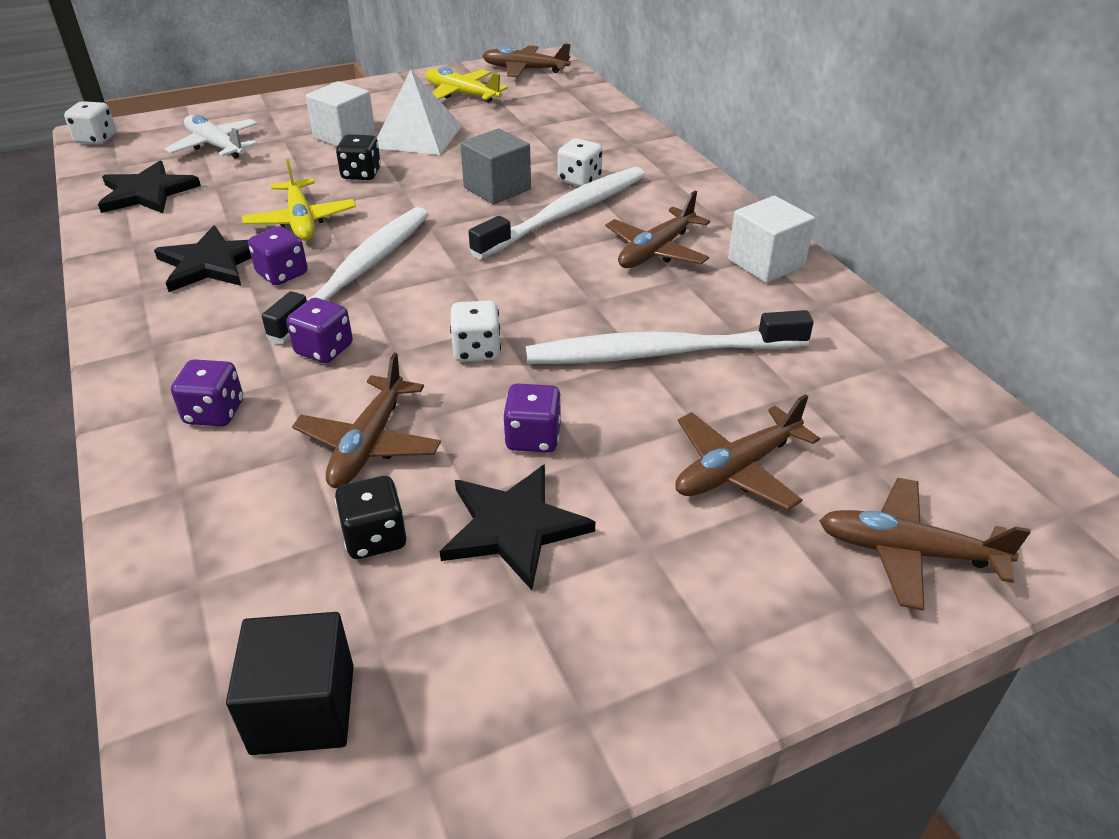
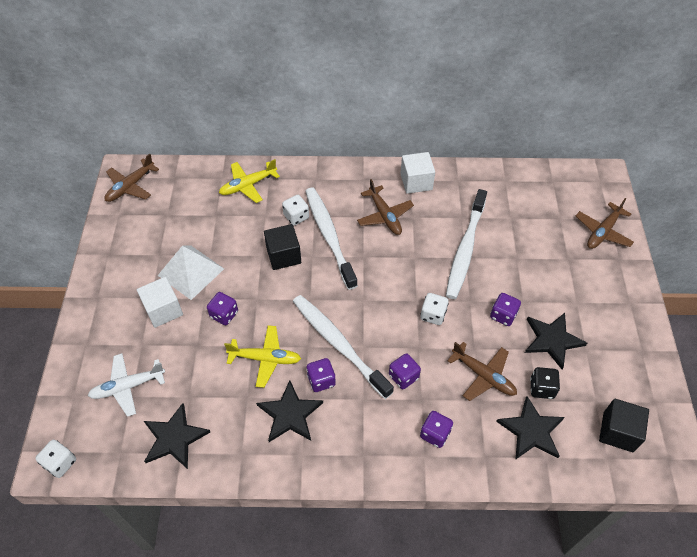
camera: 65 degrees left, 15 degrees up
black dice [336,134,381,180] -> purple dice [207,292,238,326]
yellow plane [426,67,508,103] -> yellow plane moved to [219,159,280,203]
grey cube [460,128,531,204] -> black cube [264,224,301,270]
brown plane [675,394,820,510] -> none
none -> black star [496,396,564,459]

